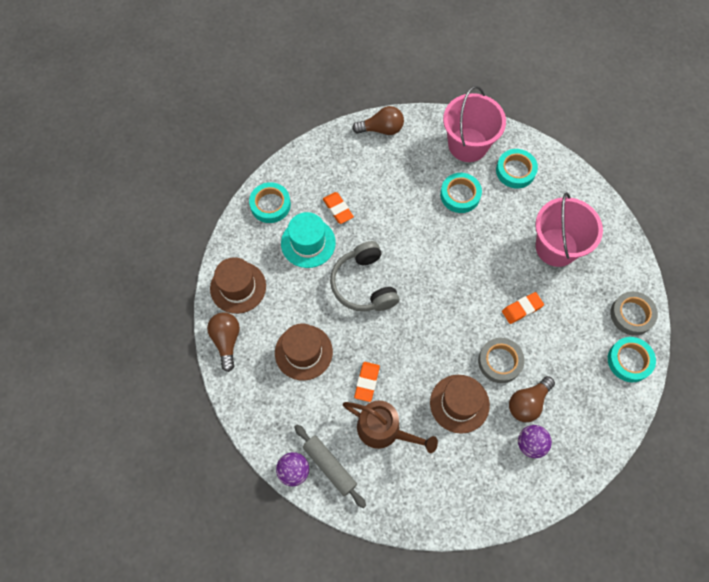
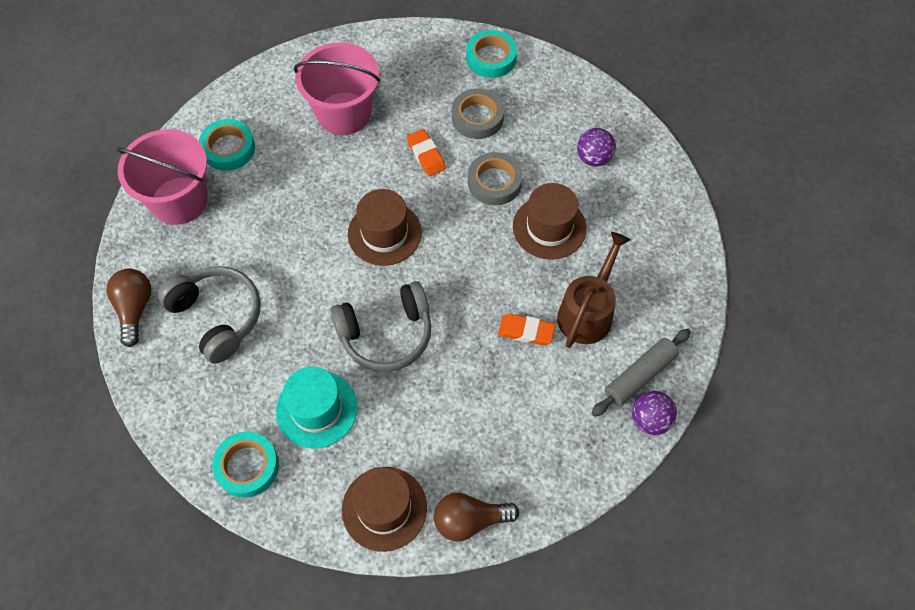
camera: 90 degrees left, 5 degrees down
brown hat [275,324,333,381] -> brown hat moved to [348,189,422,266]
orange eraser [323,192,354,224] -> none
turquoise tape [440,173,482,213] -> none
brown light bulb [509,376,555,422] -> none
grey tape [610,291,658,335] -> grey tape moved to [452,88,504,139]
none -> grey headphones [158,266,261,364]

